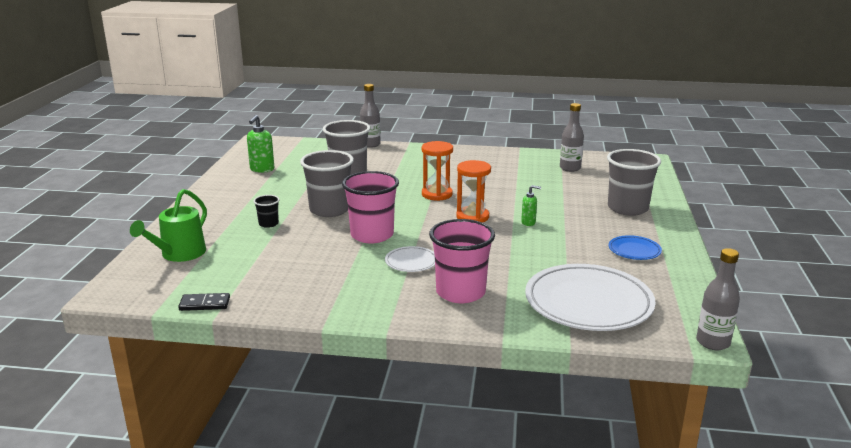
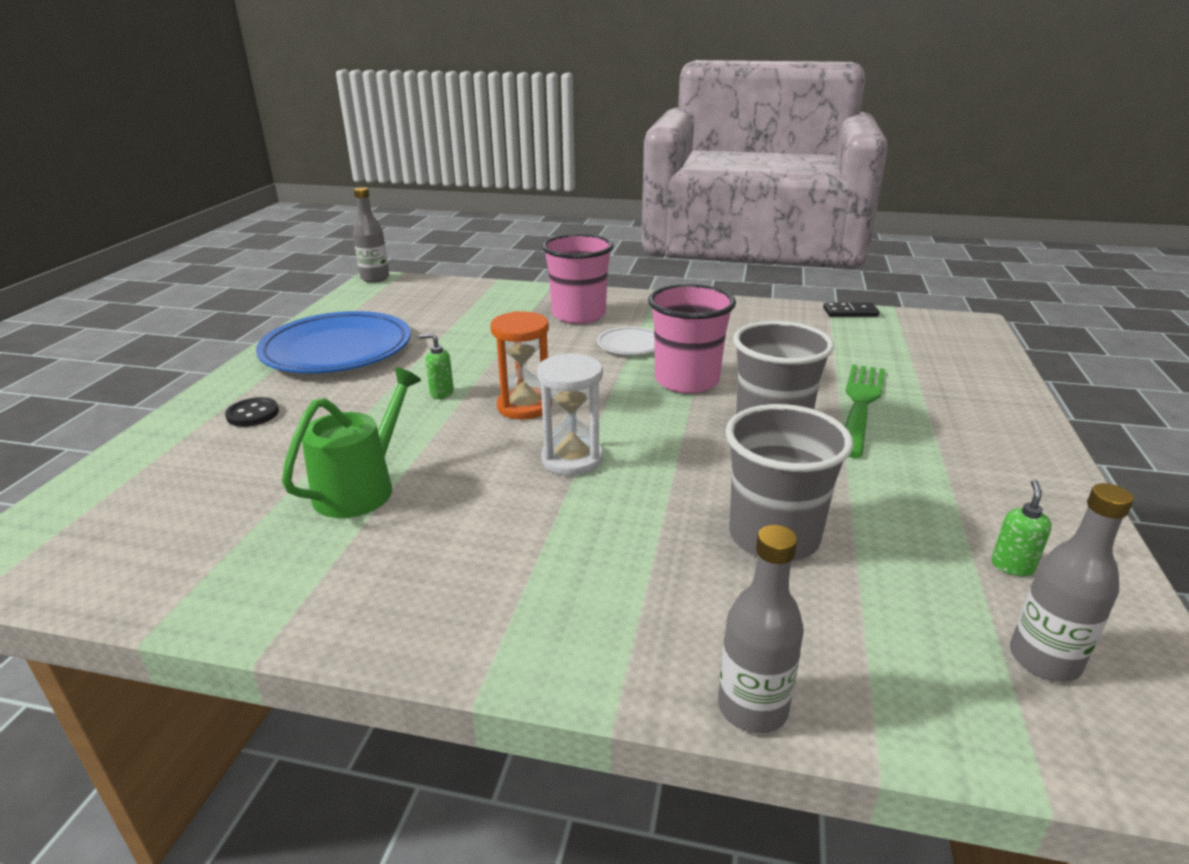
camera: 175 degrees left, 5 degrees up
green watering can [130,189,207,262] -> green watering can moved to [282,367,421,518]
green soap dispenser [247,115,274,173] -> green soap dispenser [991,480,1052,576], size x0.61
black cup [254,195,280,228] -> green fork [845,364,885,458]
orange hourglass [422,141,453,201] -> white hourglass [537,353,603,476]
white plate [525,264,656,331] -> none
grey bottle [560,103,584,172] -> grey bottle moved to [1010,483,1134,682]
grey cup [607,149,661,216] -> black button [225,397,279,427]
blue plate [609,235,662,260] -> blue plate [256,311,411,373], size x2.17

